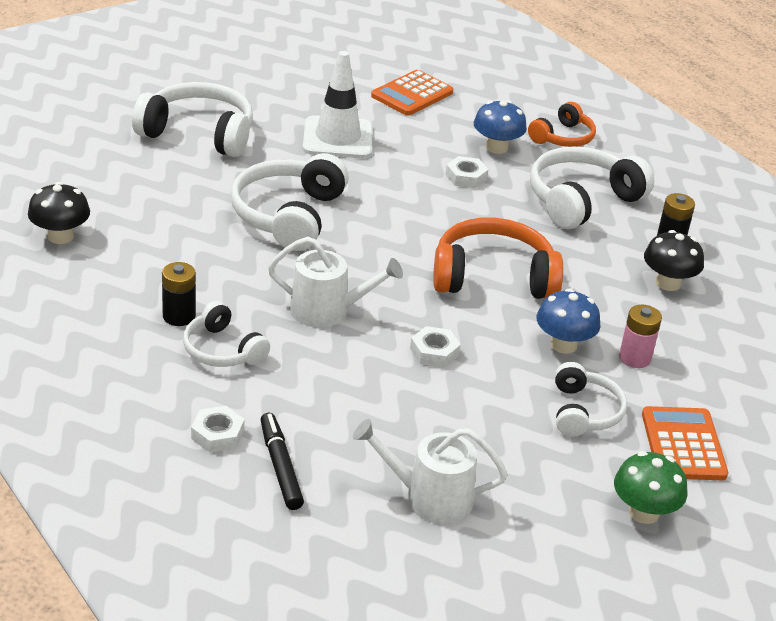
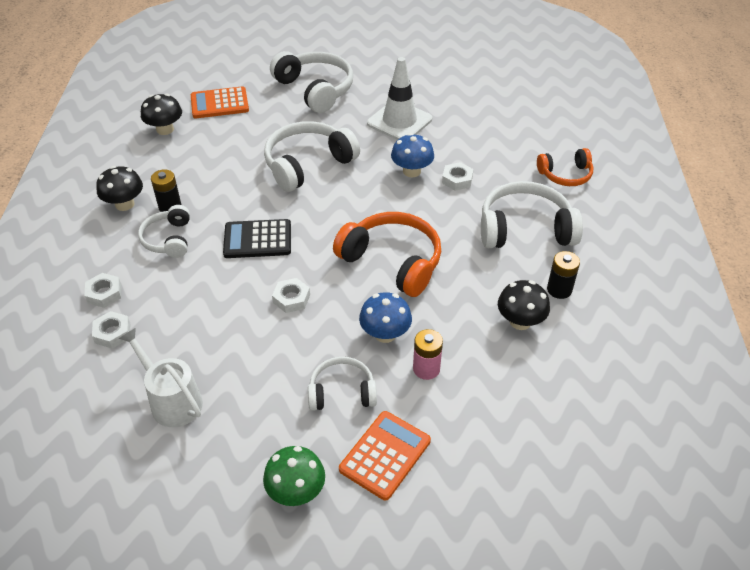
camera: 40 degrees right, 10 degrees up
black marker [261,413,304,510] -> white nut [92,311,130,349]
white watering can [268,237,403,327] -> black calculator [223,219,291,258]
orange calculator [371,70,453,115] -> orange calculator moved to [191,86,249,118]
blue mushroom [474,100,527,154] -> blue mushroom moved to [391,133,434,177]
white headphones [555,362,627,436] -> white headphones turned 135 degrees counterclockwise [308,357,377,411]
none -> black mushroom [96,166,143,211]

